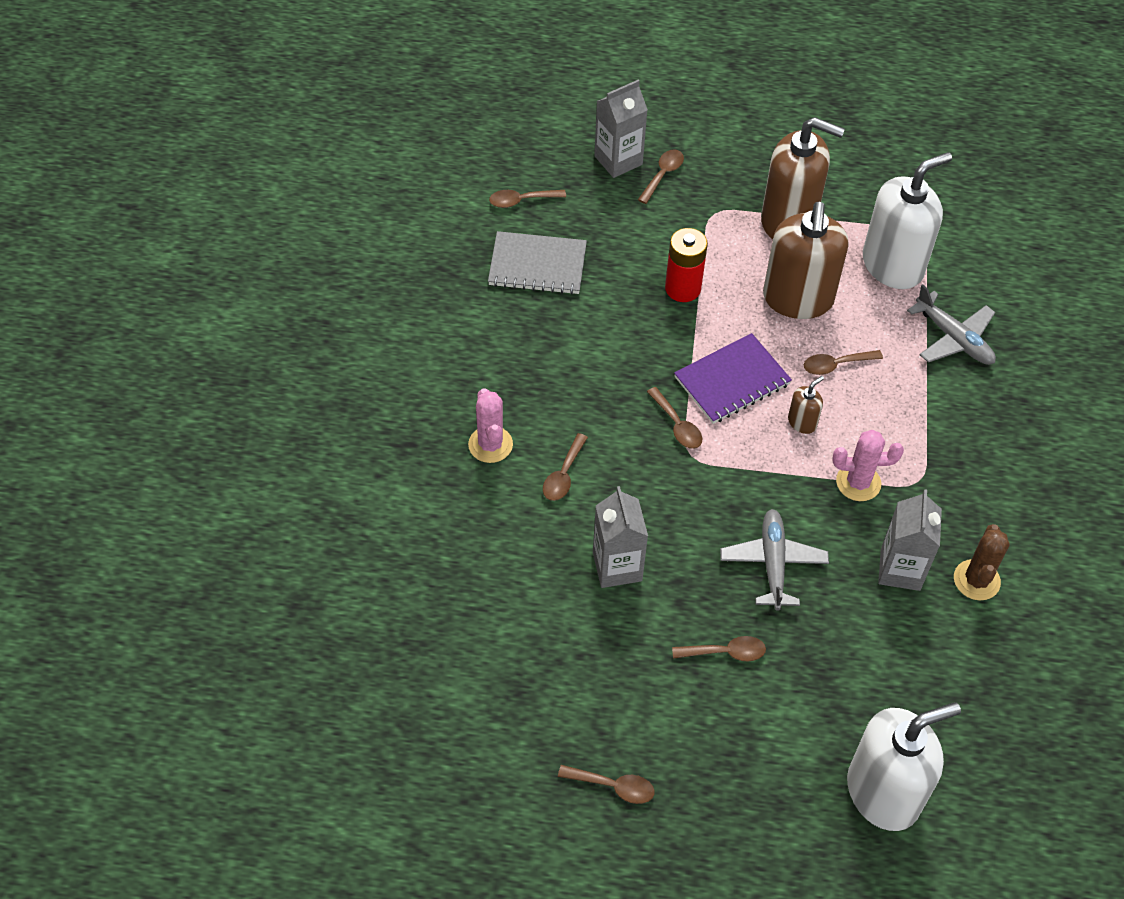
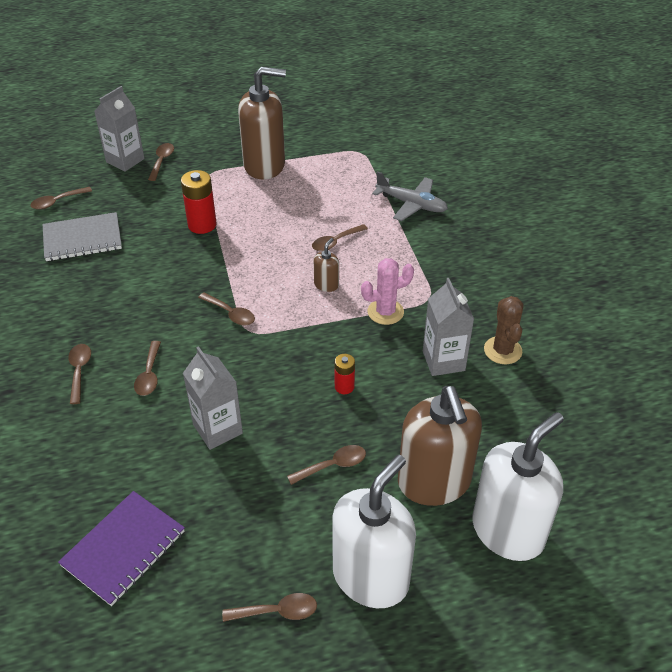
camera: 20 degrees left, 10 degrees down
pink cactus [468,388,513,463] -> brown spoon [68,344,91,404]
purple notebook [674,333,792,424] -> purple notebook moved to [58,491,185,606]
grey plane [720,509,829,611] -> red battery [335,354,355,394]
brown soap dispenser [763,202,848,319] -> brown soap dispenser moved to [398,386,482,506]
white soap dispenser [863,152,952,289] -> white soap dispenser moved to [332,455,416,608]

